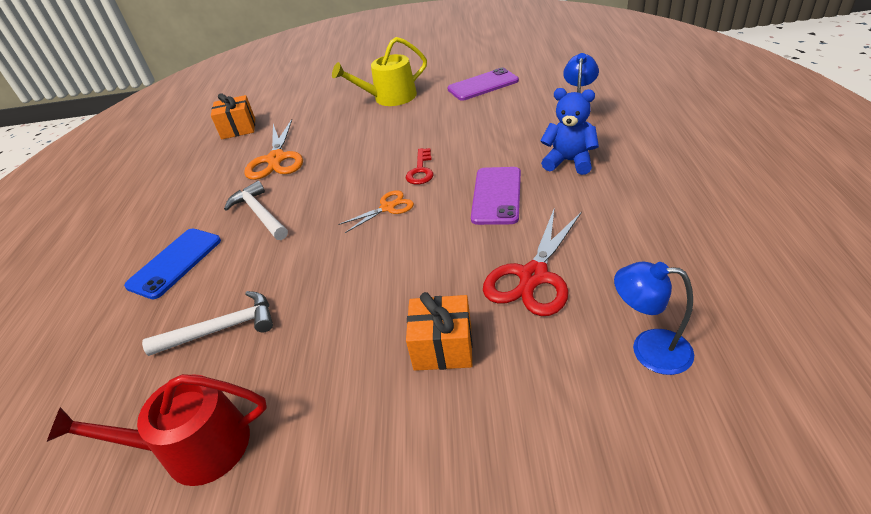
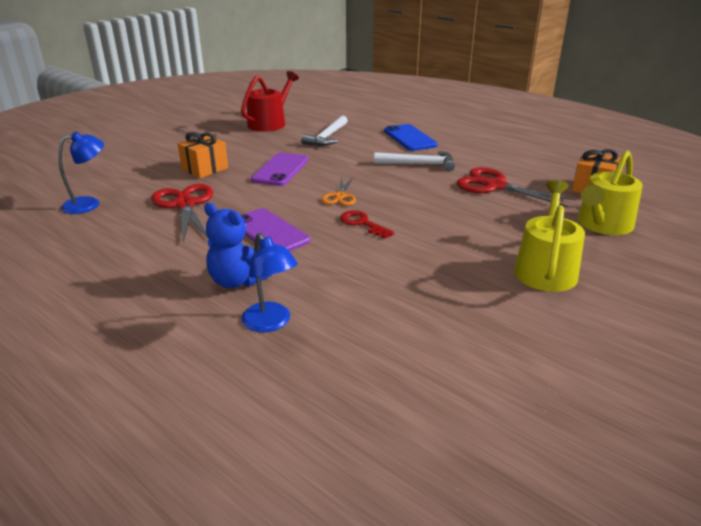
camera: 125 degrees right, 10 degrees down
orange scissors [244,119,303,180] -> red scissors [457,167,576,207]
purple phone [447,68,519,101] -> purple phone moved to [251,153,308,186]
blue teddy bear [541,88,599,175] -> blue teddy bear turned 60 degrees clockwise [204,203,272,288]
none -> yellow watering can [578,150,643,235]

